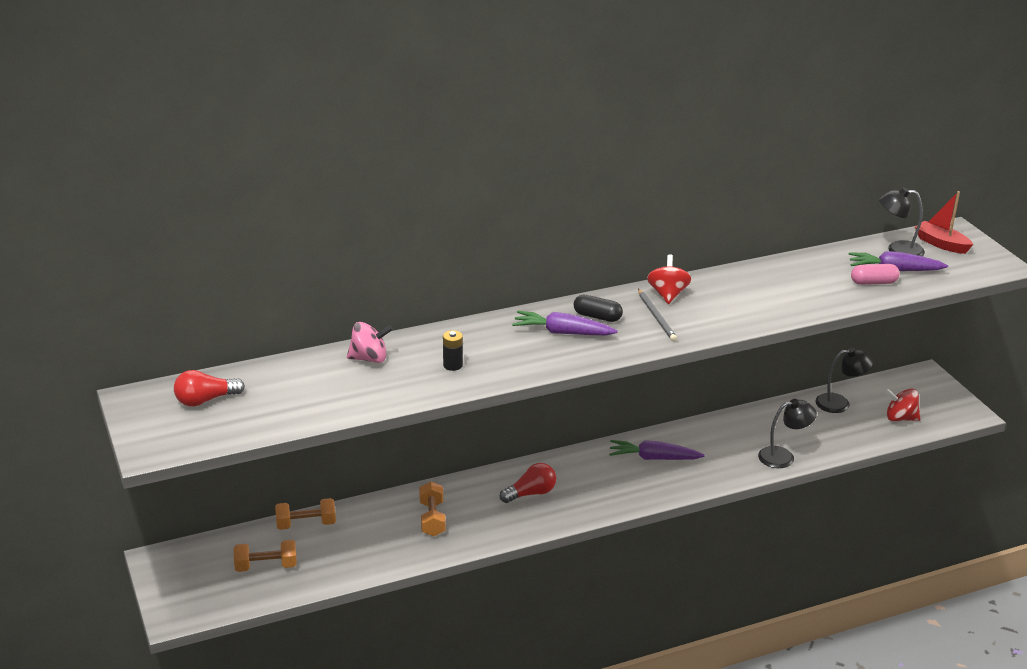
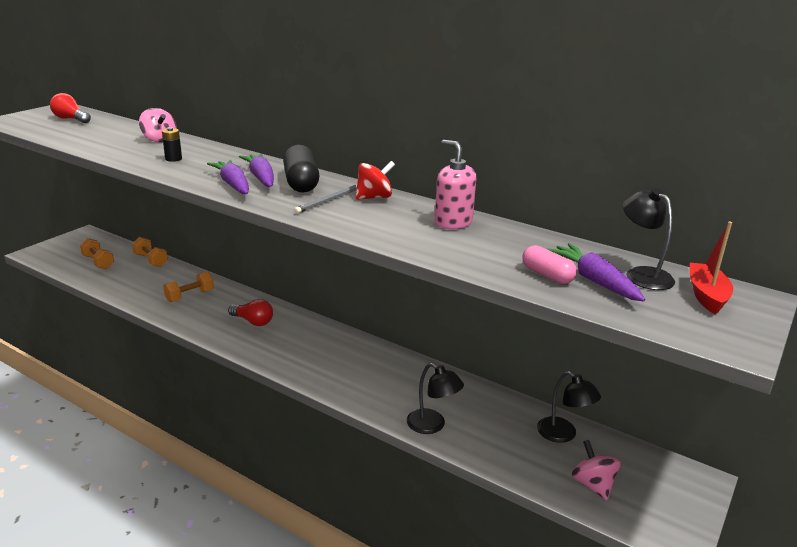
camera: 55 degrees right, 5 degrees down
black capsule [574,295,623,322] -> black capsule [283,144,319,193], size x1.65
purple carrot [609,440,705,460] -> purple carrot moved to [207,160,249,194]
red spinning top [884,388,921,421] -> pink spinning top [571,440,621,500]
none -> pink soap dispenser [435,140,476,229]

